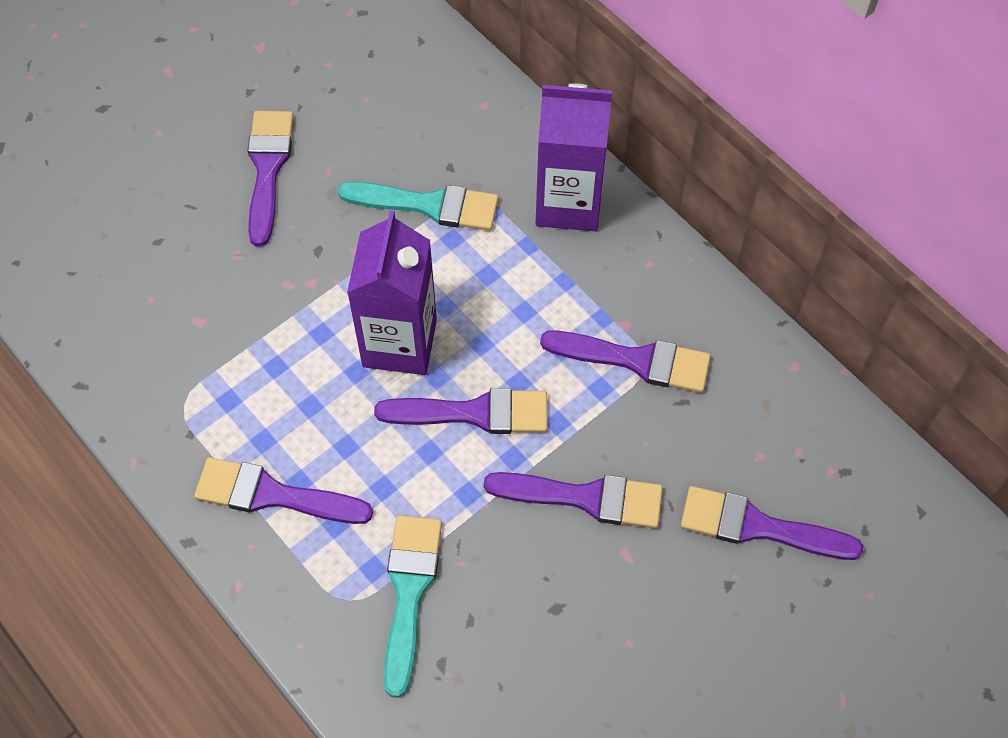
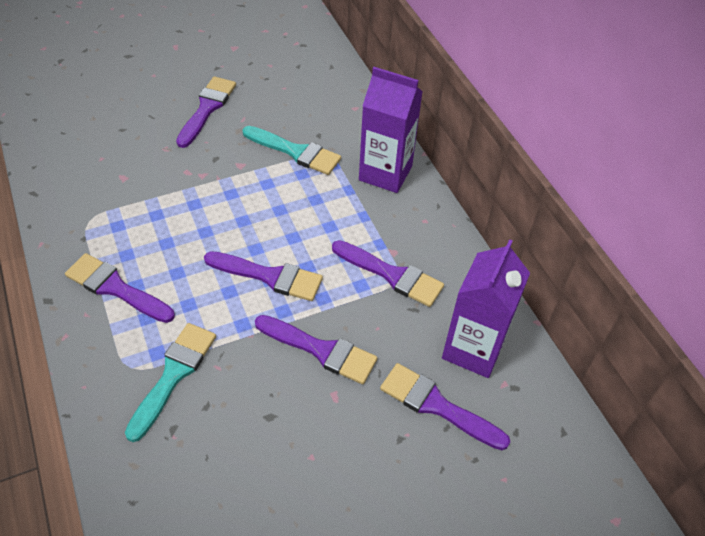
camera: 15 degrees right, 10 degrees down
purple carton [347,210,437,375] -> purple carton moved to [442,239,530,378]

